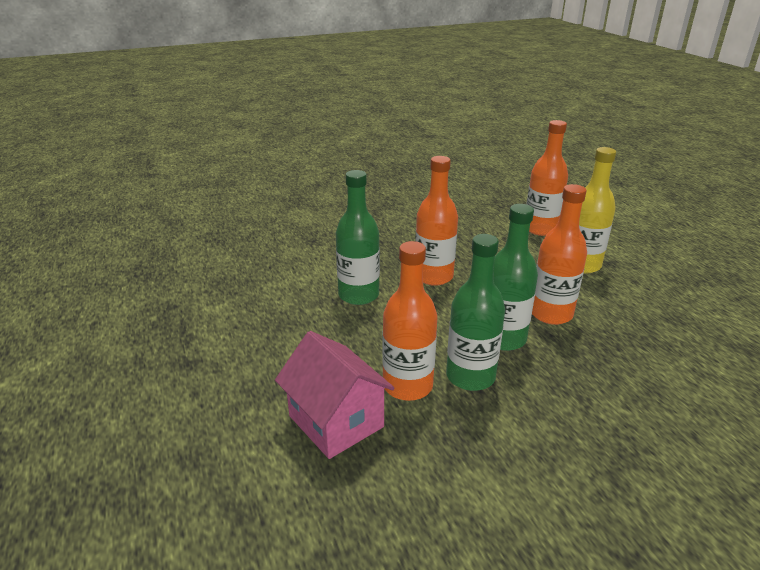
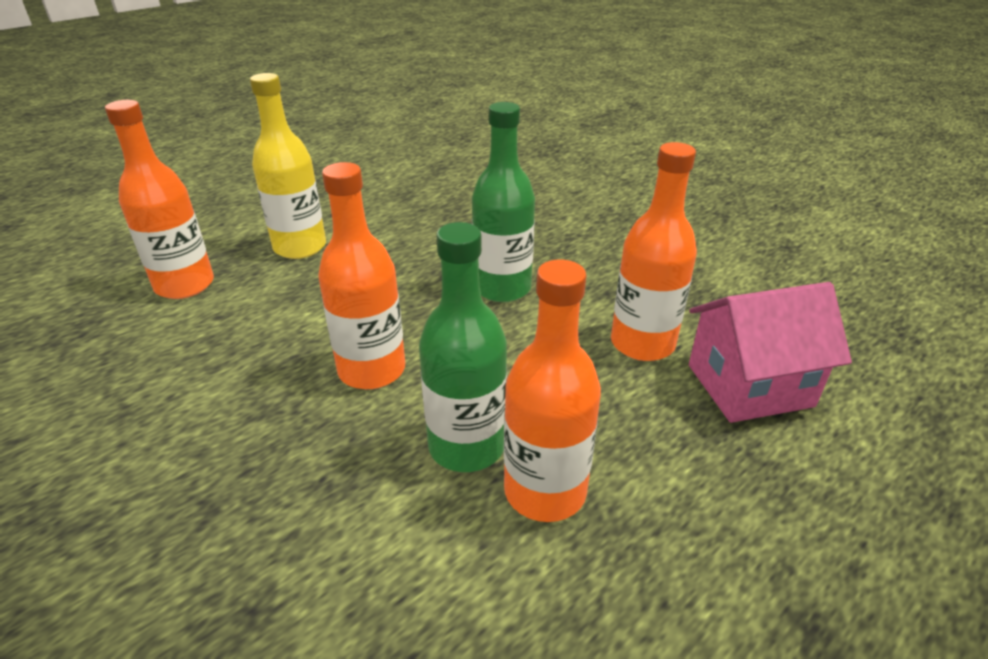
camera: 110 degrees left, 5 degrees up
pink house [275,331,395,459] -> pink house turned 45 degrees clockwise [689,282,852,423]
green bottle [446,234,505,391] -> none
orange bottle [532,184,587,325] -> orange bottle moved to [504,260,601,522]

